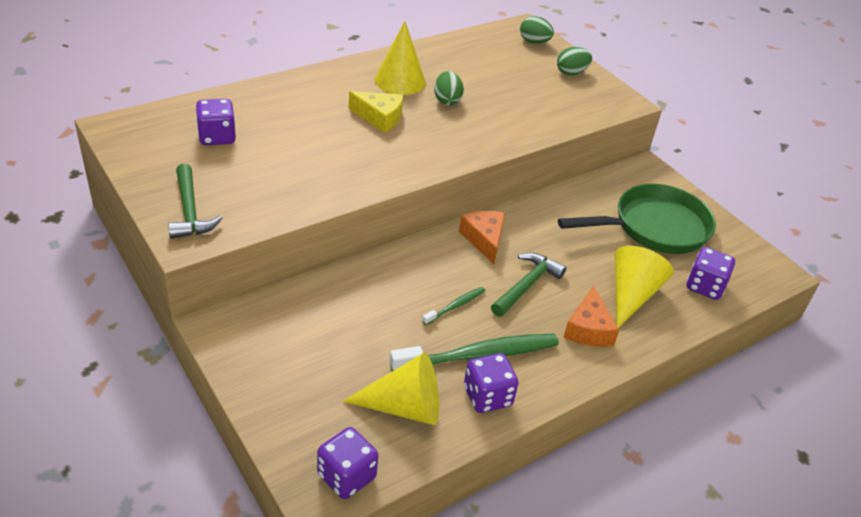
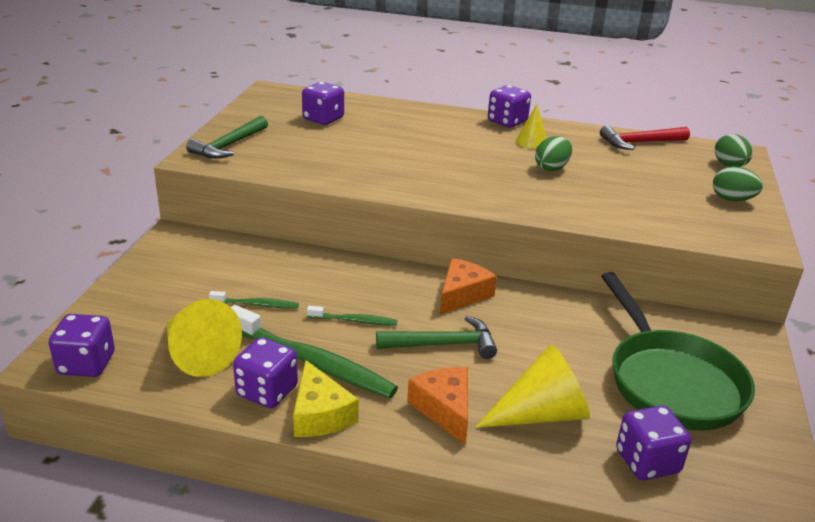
camera: 50 degrees right, 10 degrees down
yellow cheese [349,91,403,133] -> yellow cheese moved to [293,360,359,437]
yellow cone [375,21,426,95] -> yellow cone [516,104,547,149], size x0.58
green pan [558,184,716,254] -> green pan turned 45 degrees clockwise [601,272,755,431]
orange cheese [563,286,619,347] -> orange cheese turned 105 degrees clockwise [407,367,468,445]
none -> green toothbrush [209,291,299,308]
none -> purple dice [488,85,531,128]
none -> red hammer [600,125,690,150]

